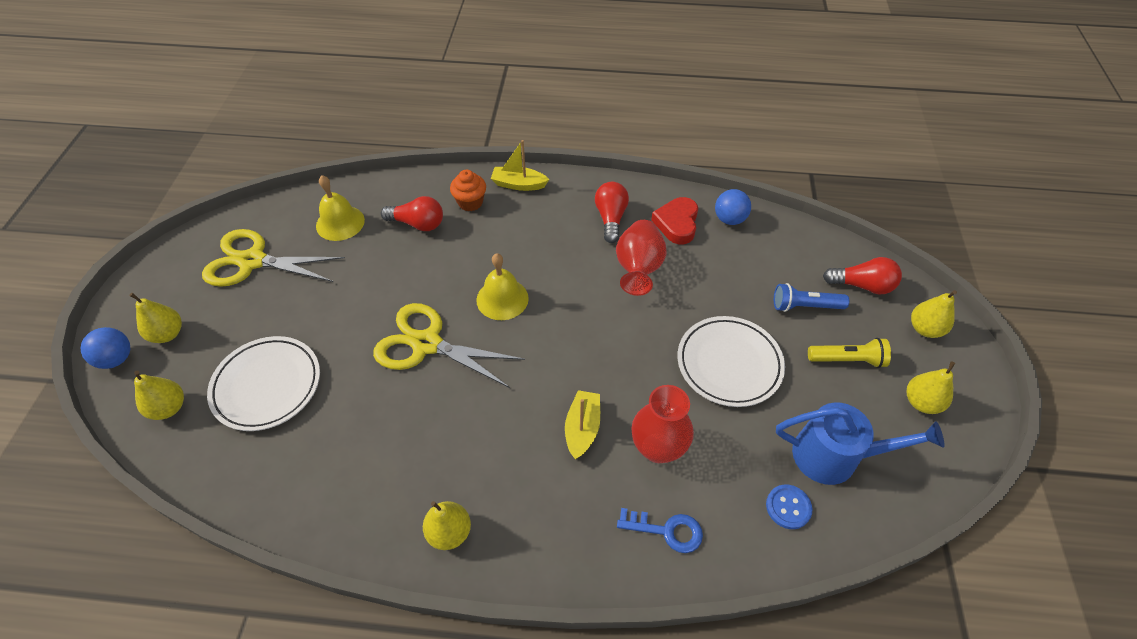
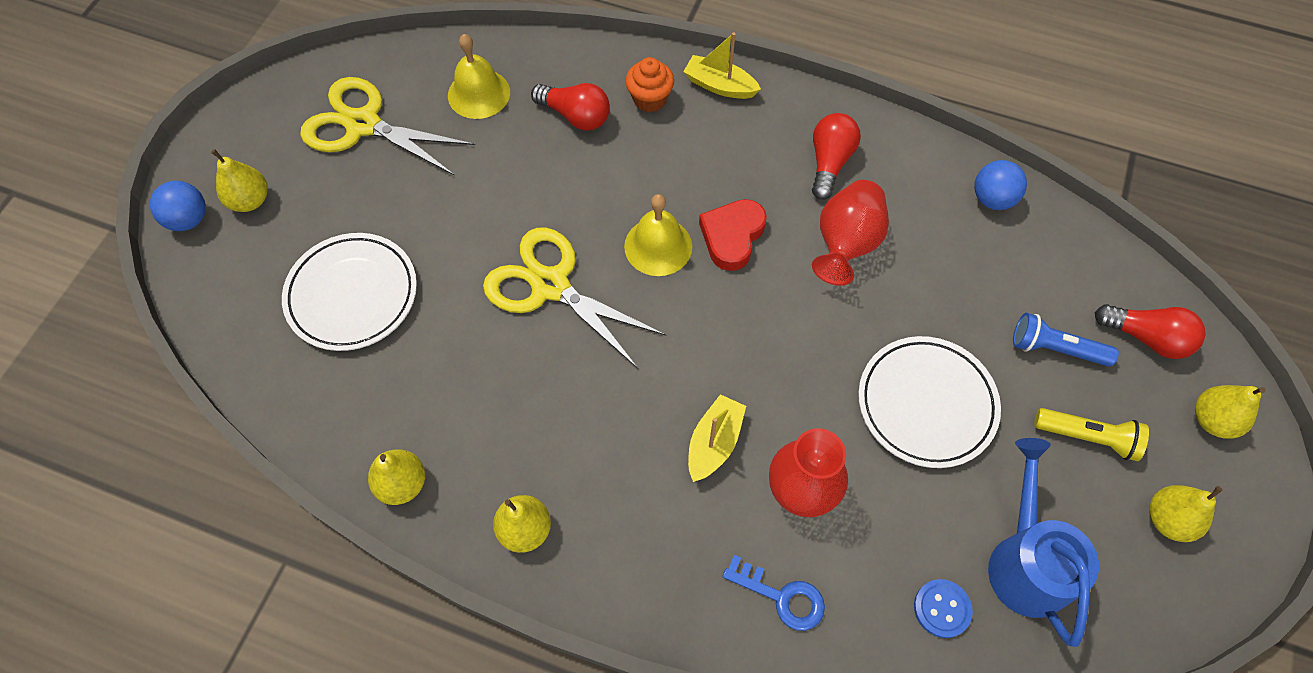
camera: 15 degrees right, 10 degrees up
yellow pear [134,370,184,420] -> yellow pear moved to [368,449,425,505]
red heart [651,197,698,244] -> red heart moved to [699,199,767,271]
blue watering can [776,402,944,485] -> blue watering can turned 120 degrees counterclockwise [988,438,1099,647]

